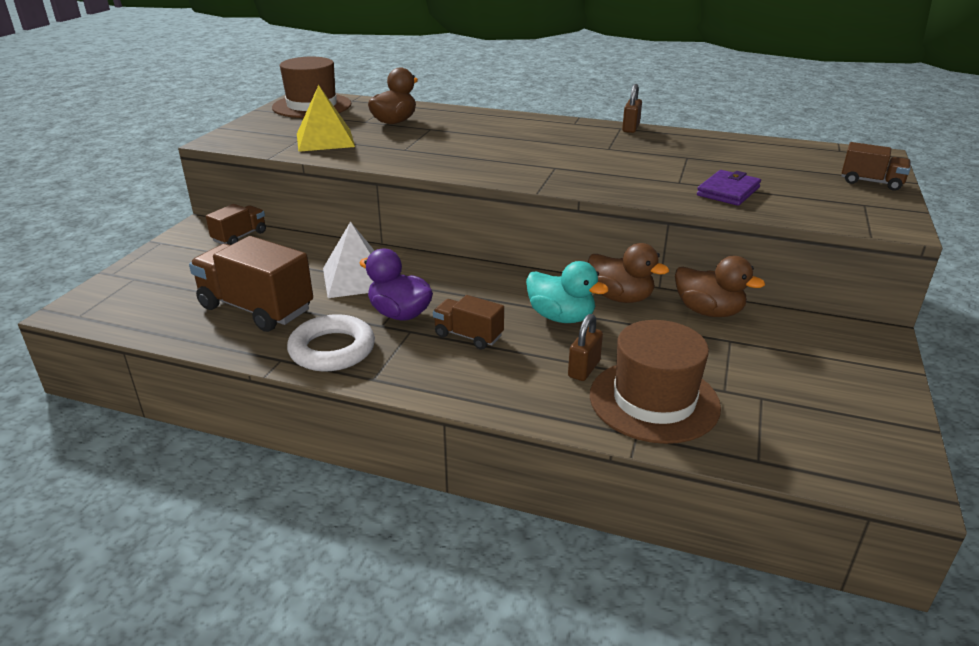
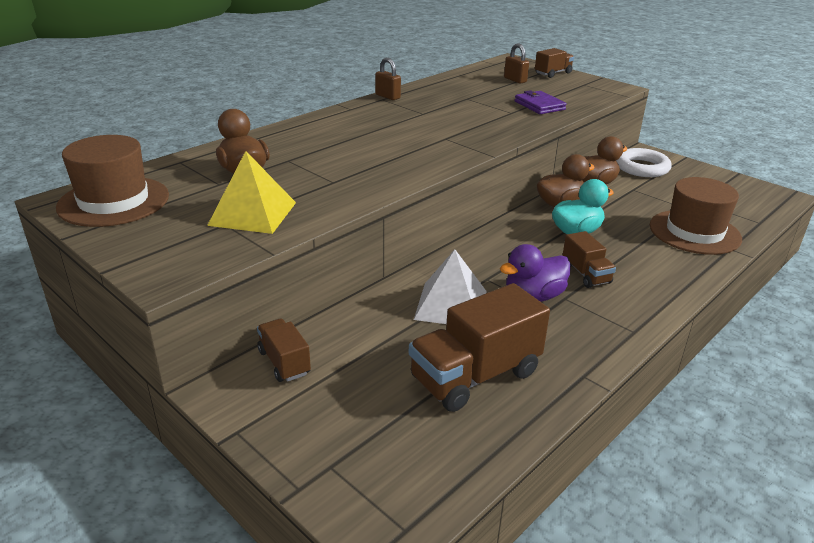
camera: 65 degrees left, 0 degrees up
white ring [287,314,375,371] -> white ring moved to [616,148,672,177]
brown truck [433,295,504,350] -> brown truck turned 75 degrees counterclockwise [563,231,616,288]
brown padlock [568,314,603,381] -> brown padlock moved to [504,44,529,84]

